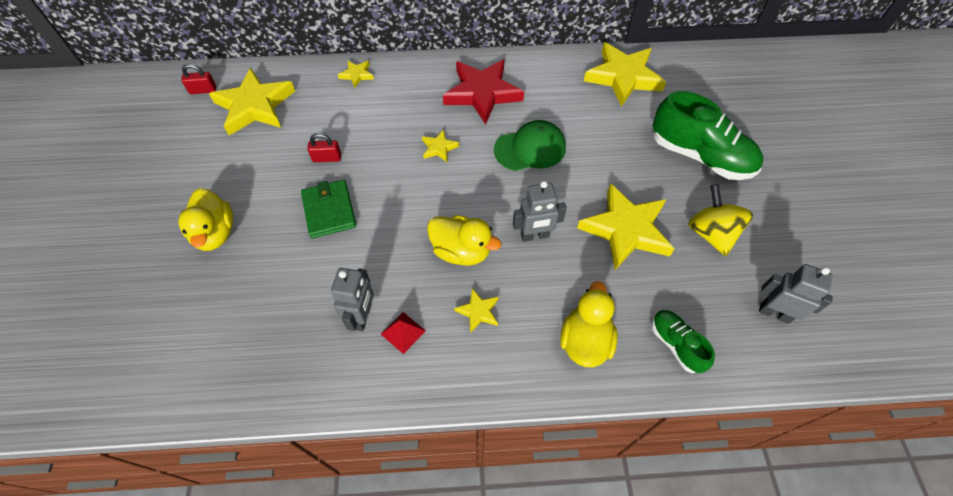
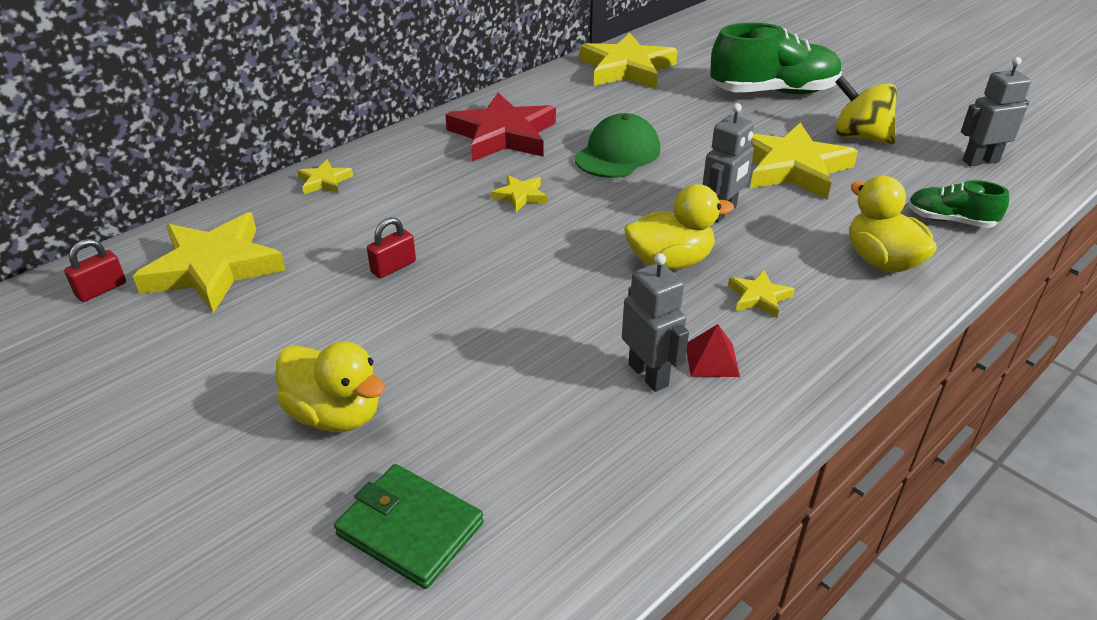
camera: 40 degrees left, 20 degrees down
green wallet [301,180,356,238] -> green wallet moved to [334,464,484,589]

